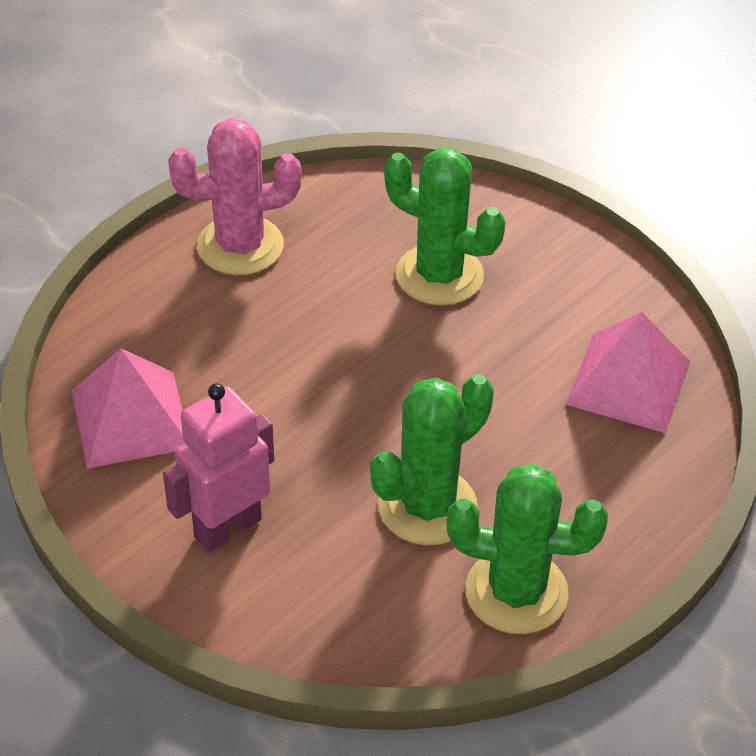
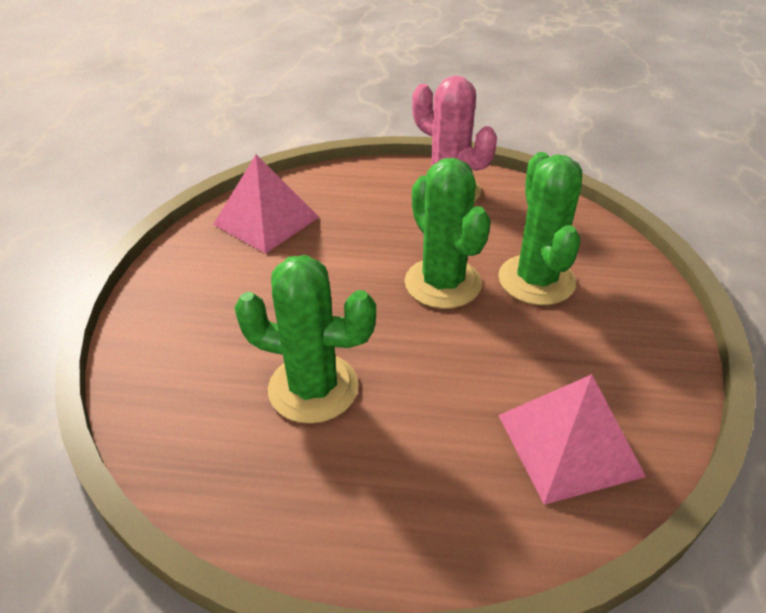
camera: 55 degrees right, 5 degrees down
pink robot [163,383,274,552] -> none
green cactus [446,464,608,634] -> green cactus moved to [405,158,491,309]

